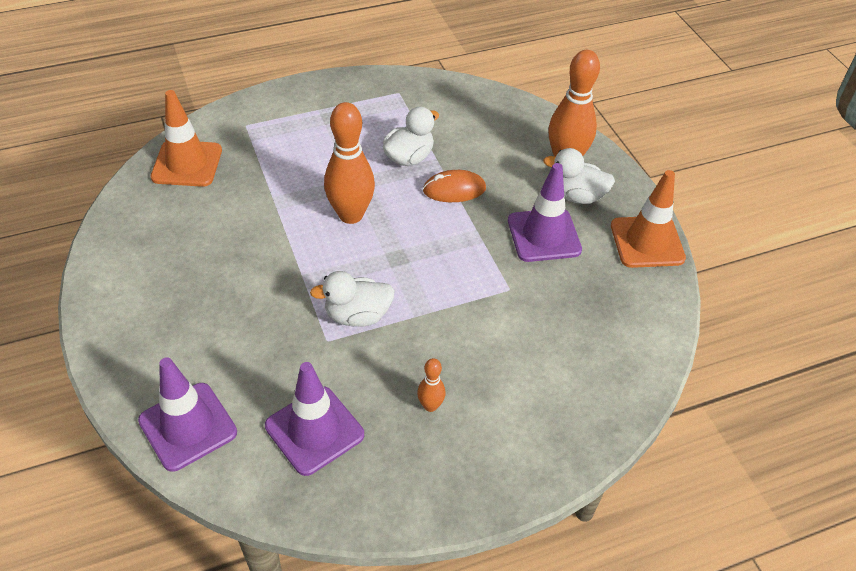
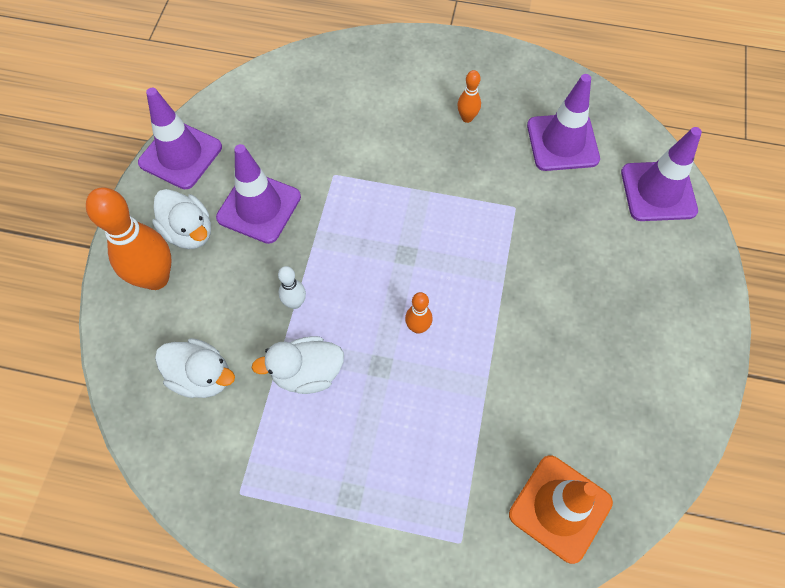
camera: 145 degrees left, 15 degrees up
white duck [310,271,395,327] -> white duck moved to [155,338,235,398]
orange bowling pin [324,102,375,224] -> orange bowling pin [405,292,432,334], size x0.48
orange mouse [423,170,486,202] -> white bowling pin [278,266,306,309]
orange traffic cone [611,170,686,268] -> purple traffic cone [138,88,222,189]

